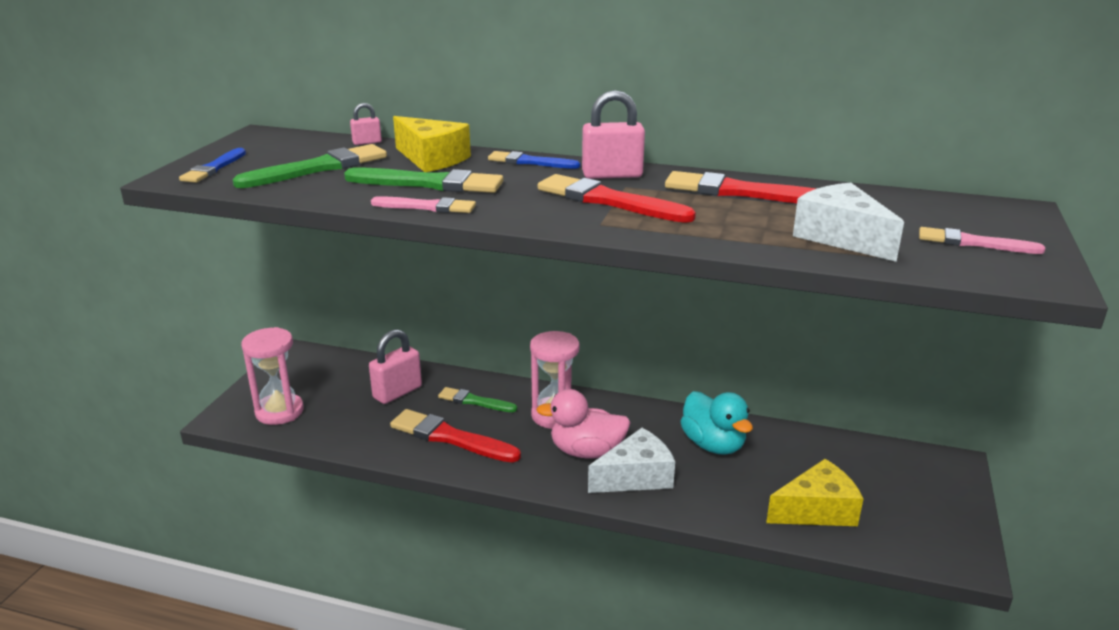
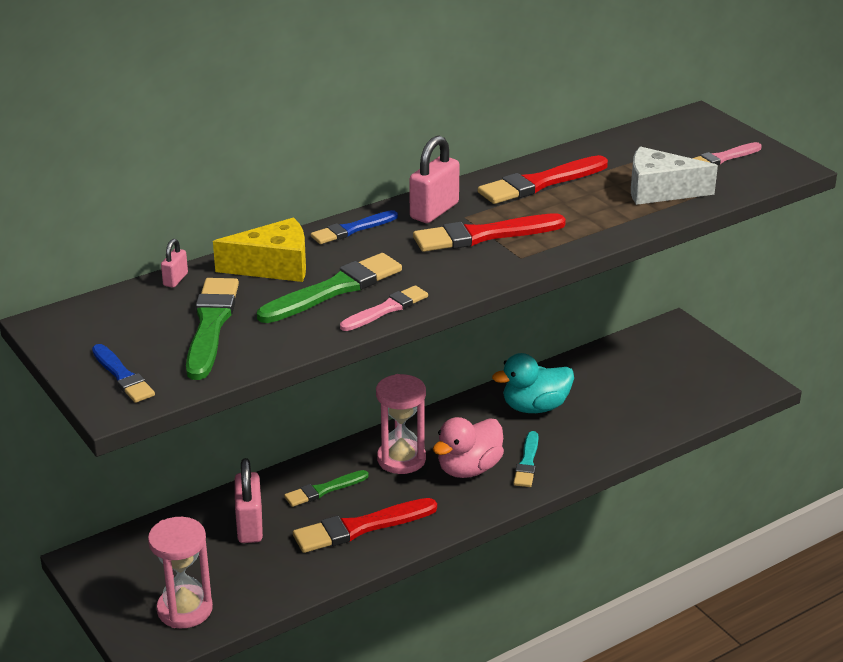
camera: 50 degrees left, 5 degrees up
white cheese [588,428,675,493] -> turquoise brush [513,431,539,487]
turquoise duck [680,391,753,455] -> turquoise duck turned 150 degrees clockwise [492,353,574,413]
yellow cheese [766,459,863,526] -> none

